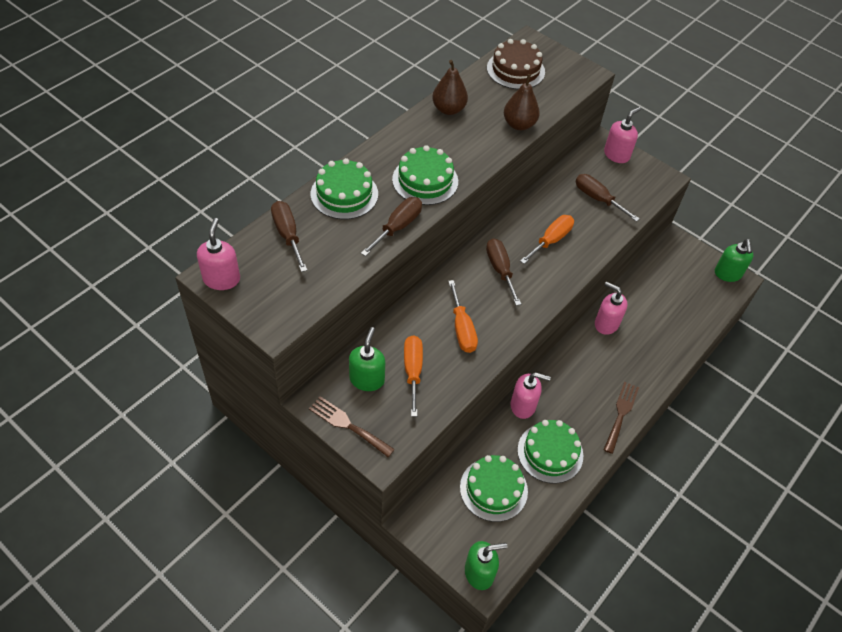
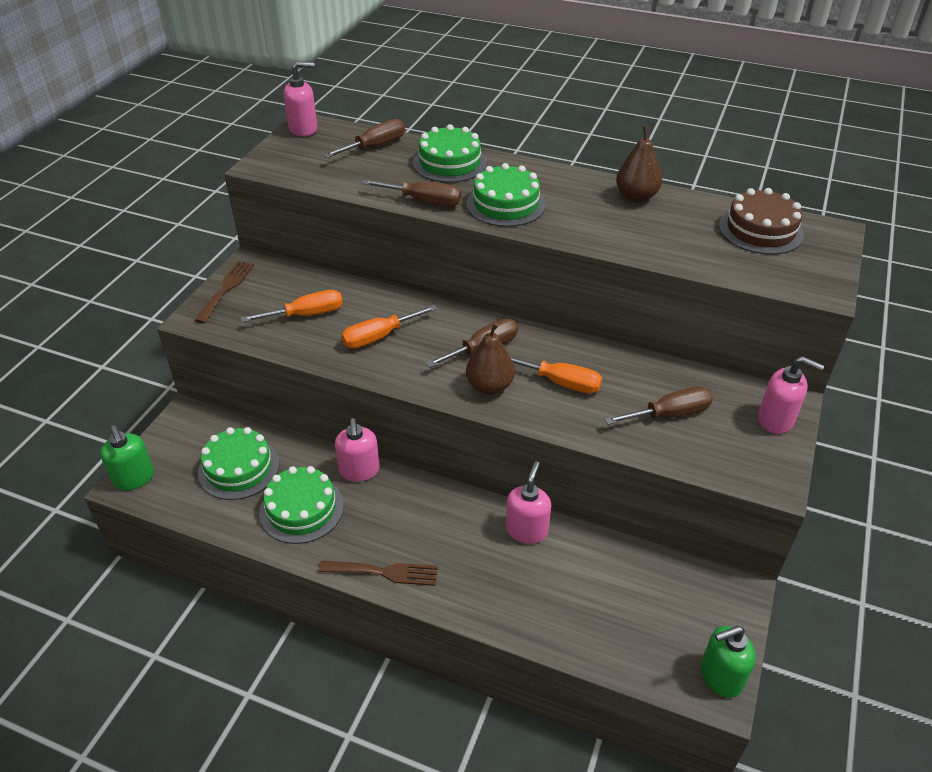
camera: 75 degrees right, 10 degrees down
green soap dispenser [349,327,385,391] -> none
brown pear [504,74,540,130] -> brown pear moved to [466,322,515,395]
brown screwdriver [576,174,640,222] -> brown screwdriver turned 45 degrees clockwise [605,387,713,425]

